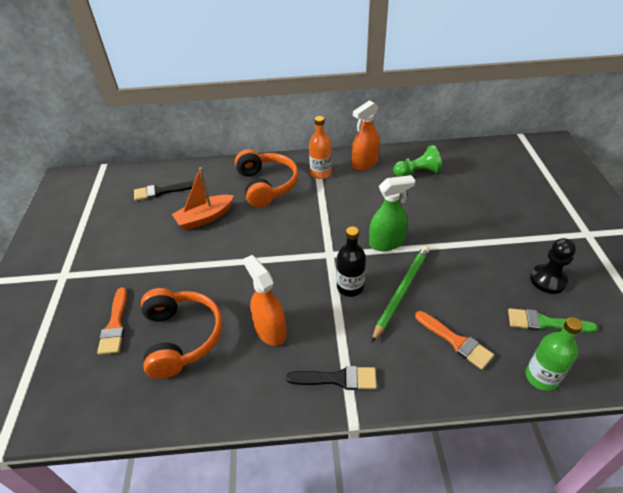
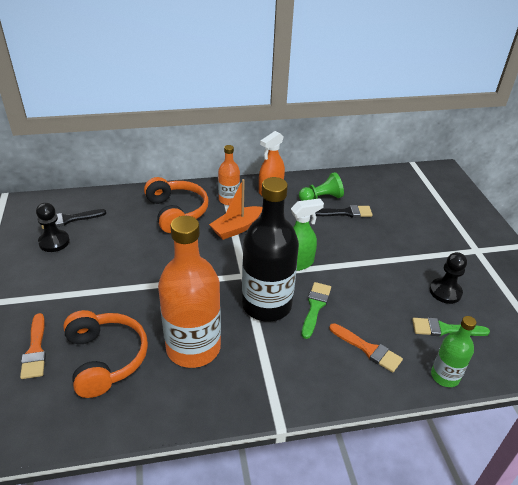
camera: 10 degrees left, 5 degrees down
orange boat [172,167,234,230] -> orange boat moved to [209,179,262,240]
orange spray bottle [243,255,286,346] -> orange bottle [158,216,221,368]
black brush [286,366,377,390] -> black brush moved to [315,205,373,218]
black bottle [337,227,366,297] -> black bottle [242,177,299,322], size x1.95
green pencil [372,246,430,342] -> green brush [302,282,331,339]
none -> black pawn [36,203,70,252]

